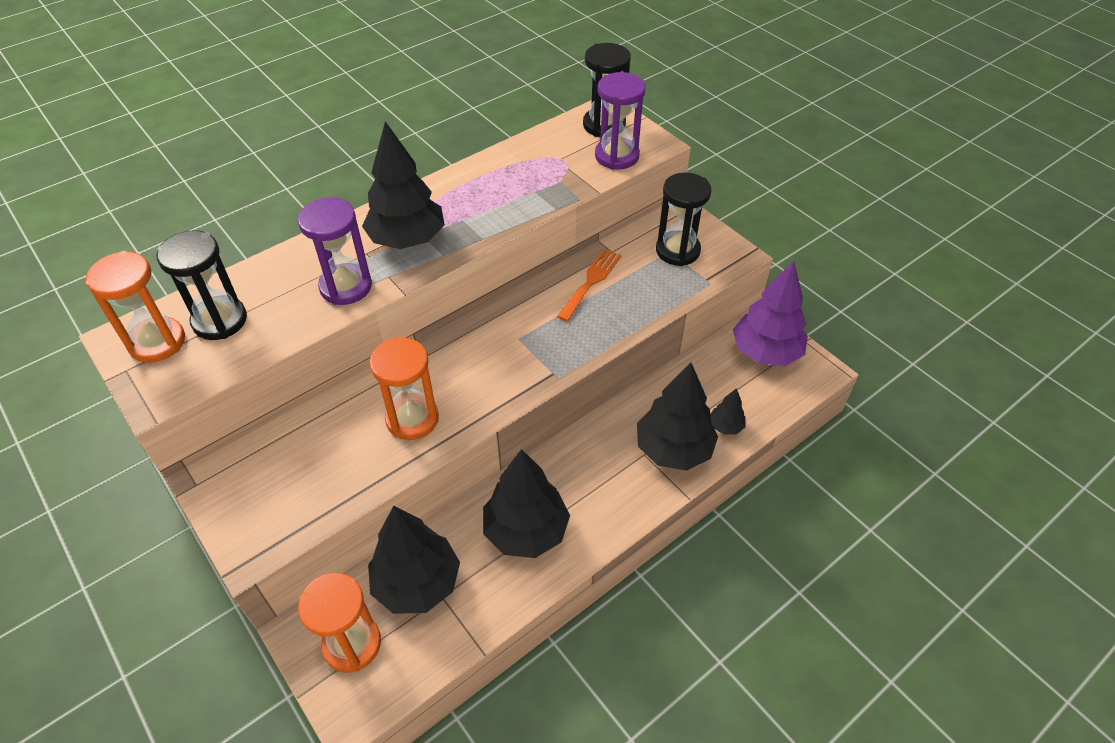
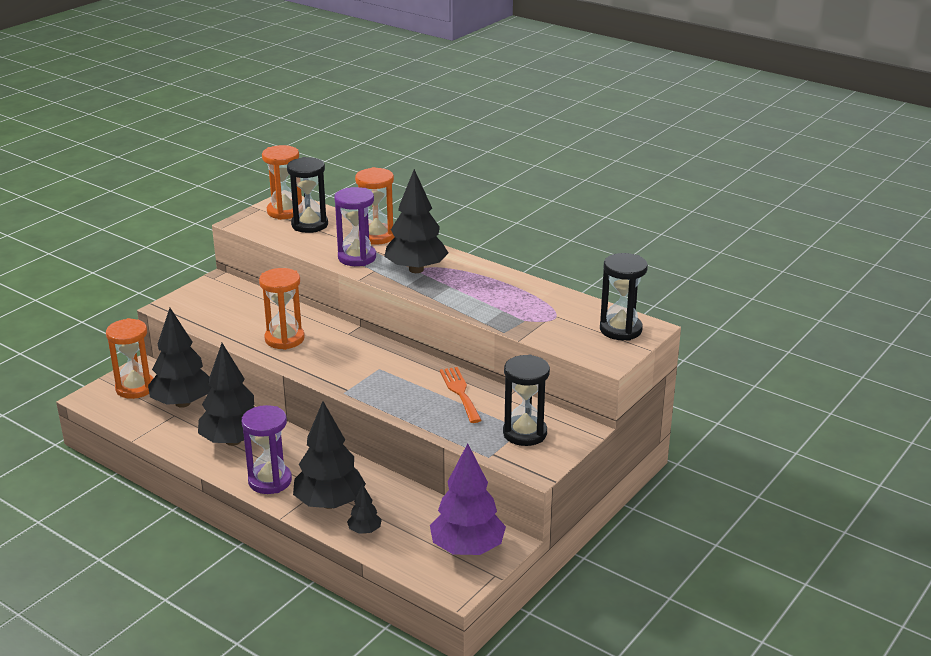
camera: 75 degrees right, 20 degrees down
orange fork [557,249,621,322] -> orange fork turned 120 degrees counterclockwise [440,367,482,423]
purple hourglass [595,72,646,170] -> purple hourglass moved to [242,405,292,494]
none -> orange hourglass [355,167,394,245]

